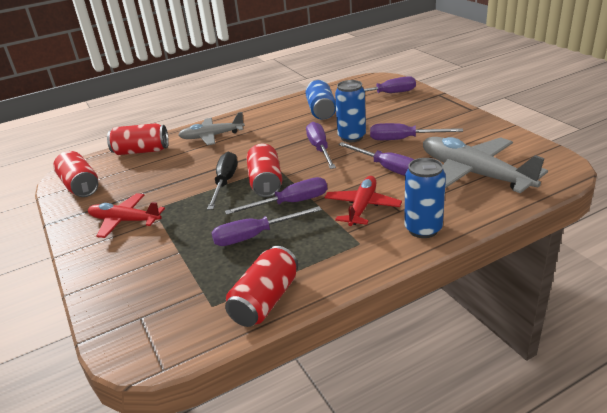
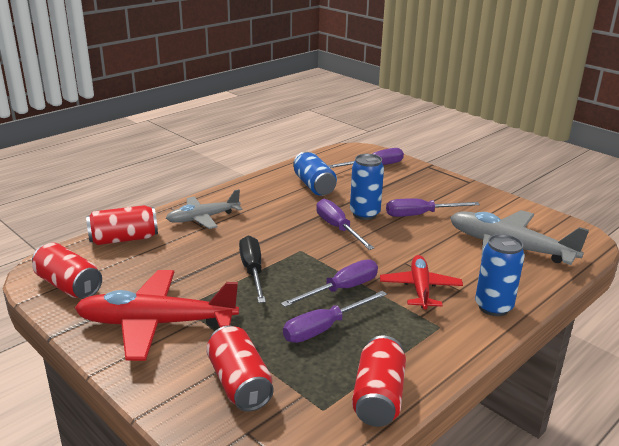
camera: 20 degrees left, 5 degrees down
red plane [88,193,165,238] -> red plane [75,270,239,361], size x1.63
red can [246,144,282,197] -> red can moved to [206,326,273,412]
purple screwdriver [338,142,415,176] -> none

